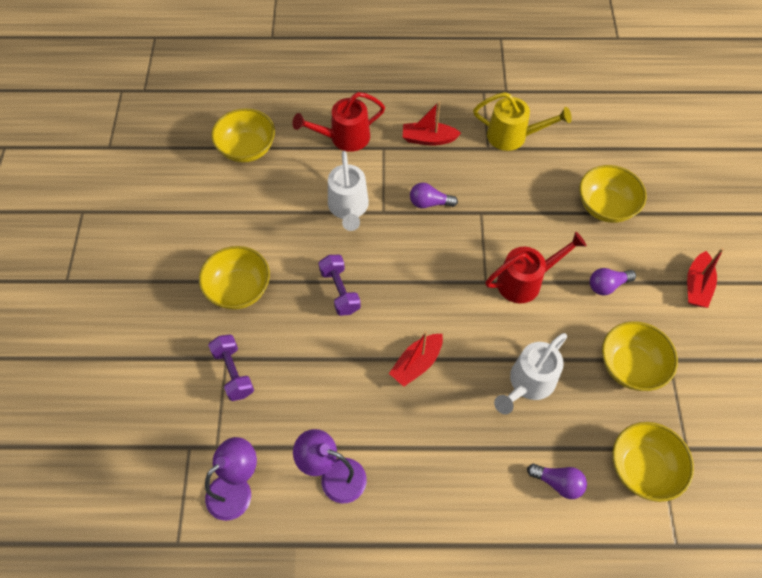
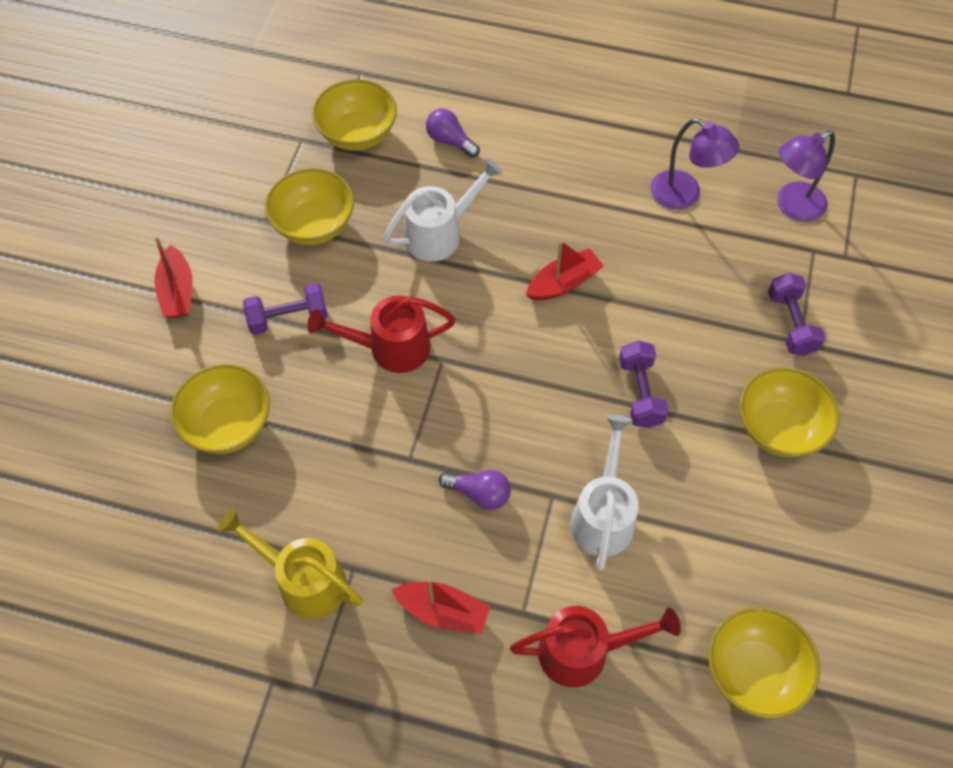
camera: 165 degrees left, 0 degrees up
purple light bulb [590,268,636,295] -> purple dumbbell [243,283,328,335]
red boat [687,248,724,308] -> red boat turned 135 degrees clockwise [154,236,193,318]

